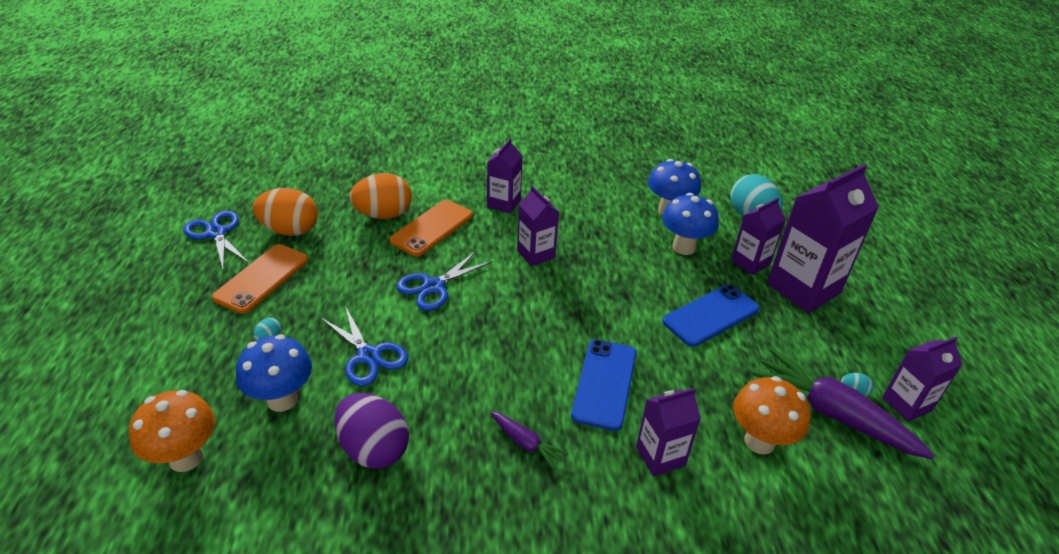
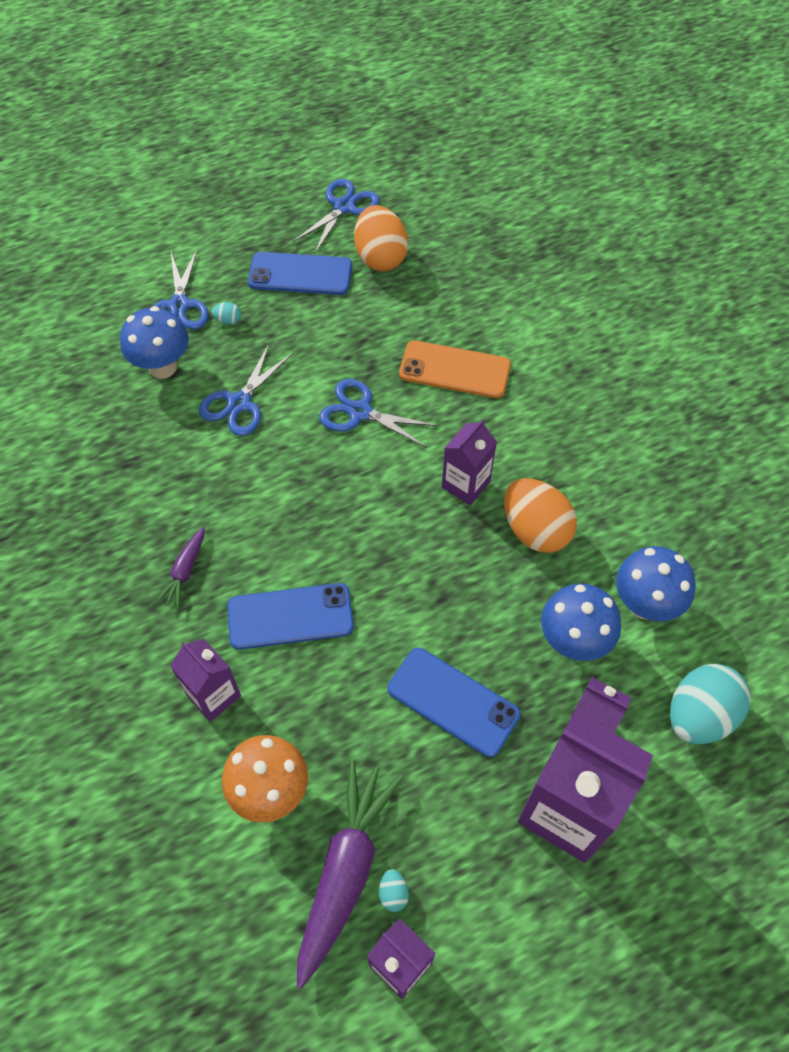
camera: 70 degrees right, 20 degrees up
orange mushroom [129,390,215,472] -> none
orange phone [212,244,309,314] -> blue phone [248,252,352,295]
purple egg [334,393,409,469] -> none
orange egg [349,173,412,219] -> orange egg moved to [504,478,577,553]
purple carton [487,138,523,214] -> none
none -> blue scissors [152,250,209,330]

